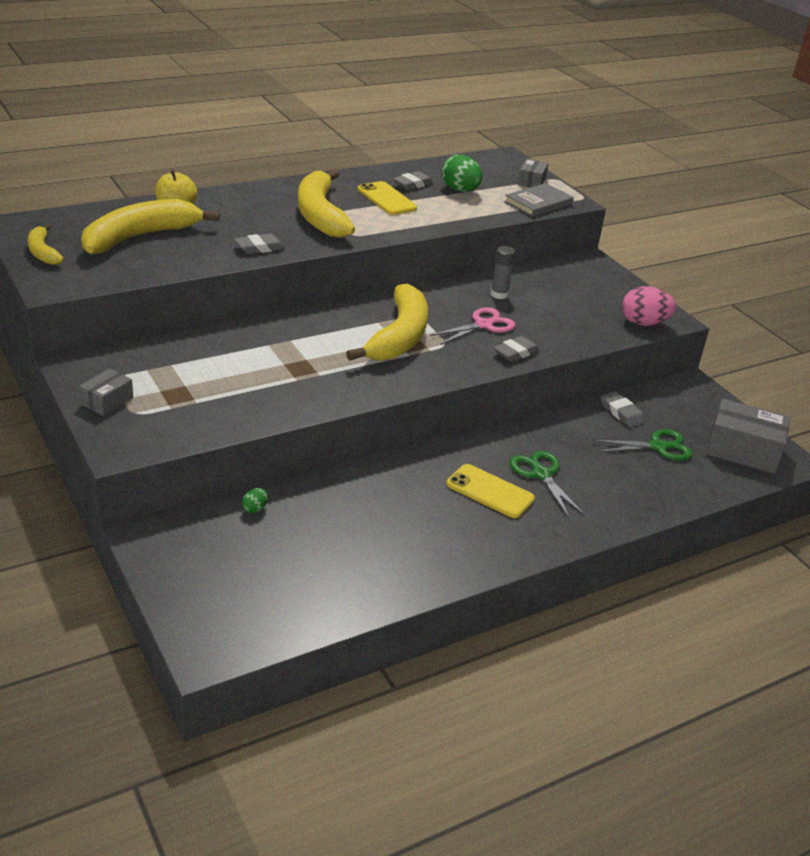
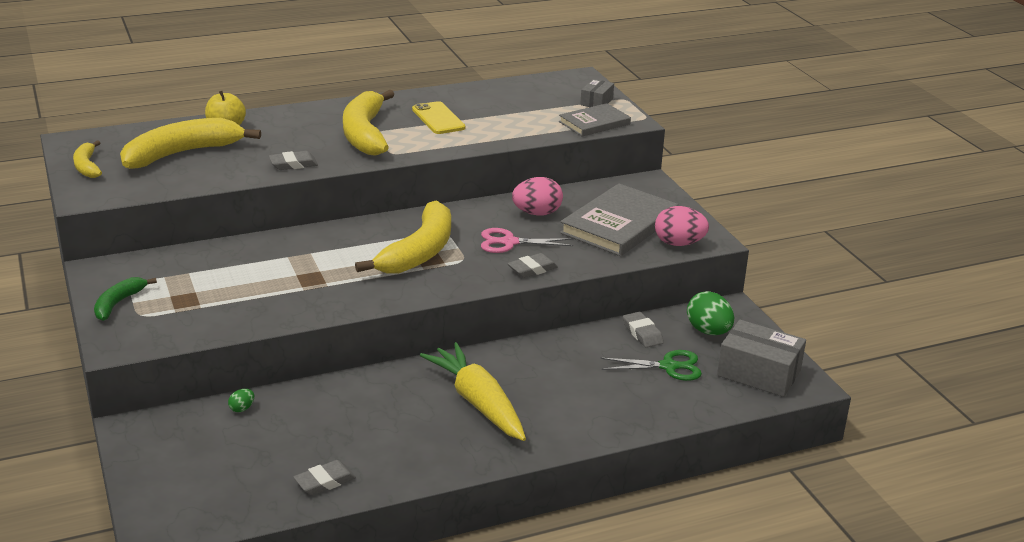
camera: 10 degrees right, 5 degrees down
grey box [79,368,133,416] -> green banana [94,277,157,321]
grey eraser [393,171,434,190] -> grey eraser moved to [293,460,356,495]
pink scissors [430,307,516,345] -> pink scissors turned 150 degrees counterclockwise [481,228,573,253]
green egg [441,155,482,192] -> green egg moved to [687,291,734,335]
yellow phone [446,464,535,518] -> yellow carrot [420,342,526,441]
grey glue stick [490,246,515,299] -> pink egg [512,177,563,216]
green scissors [509,451,585,518] -> none
none -> grey book [560,183,678,256]

